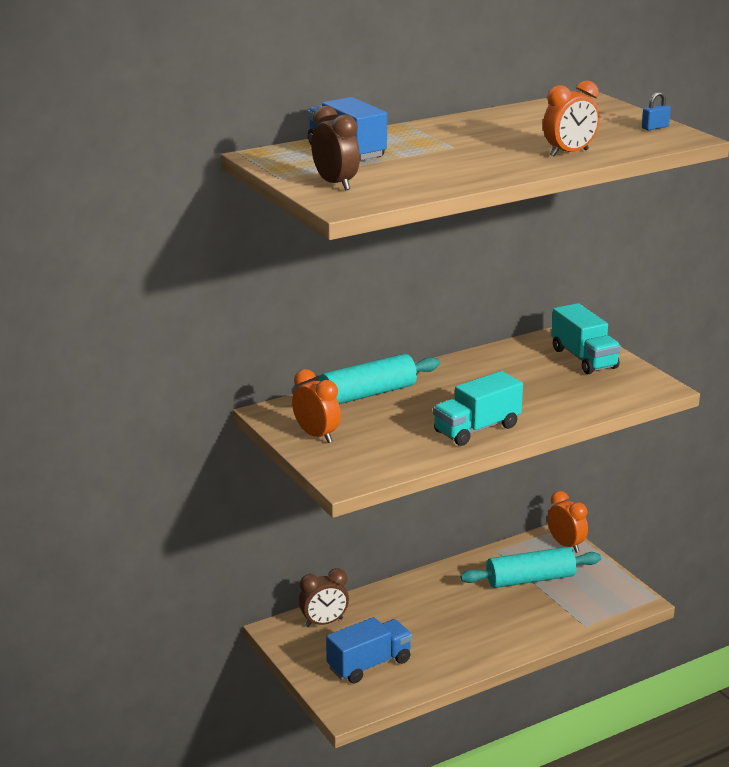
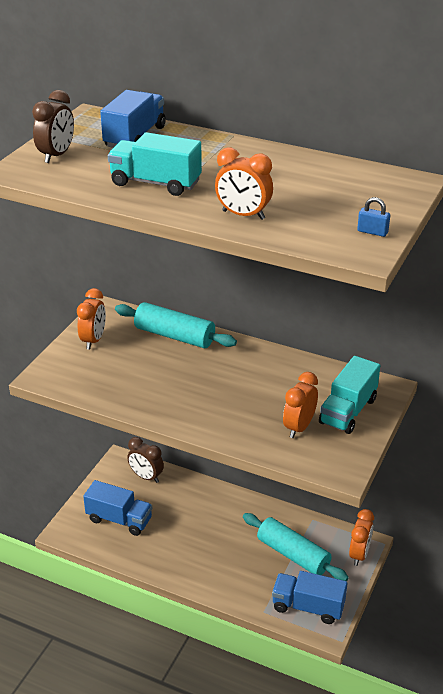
camera: 55 degrees right, 10 degrees up
turquoise truck [433,371,523,446] -> turquoise truck moved to [108,132,202,196]
none -> blue truck [272,571,348,624]
none -> orange clock [283,372,318,438]

